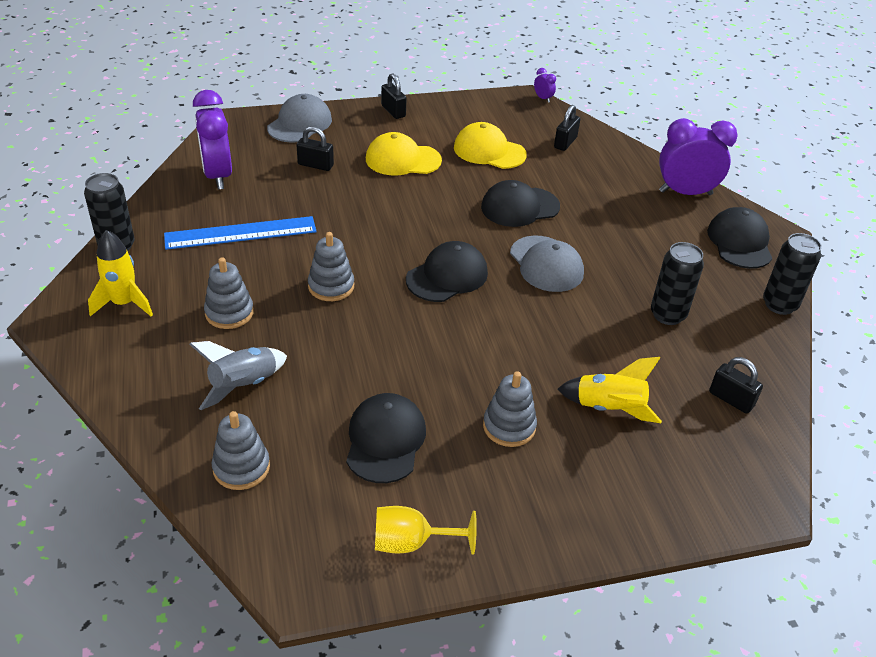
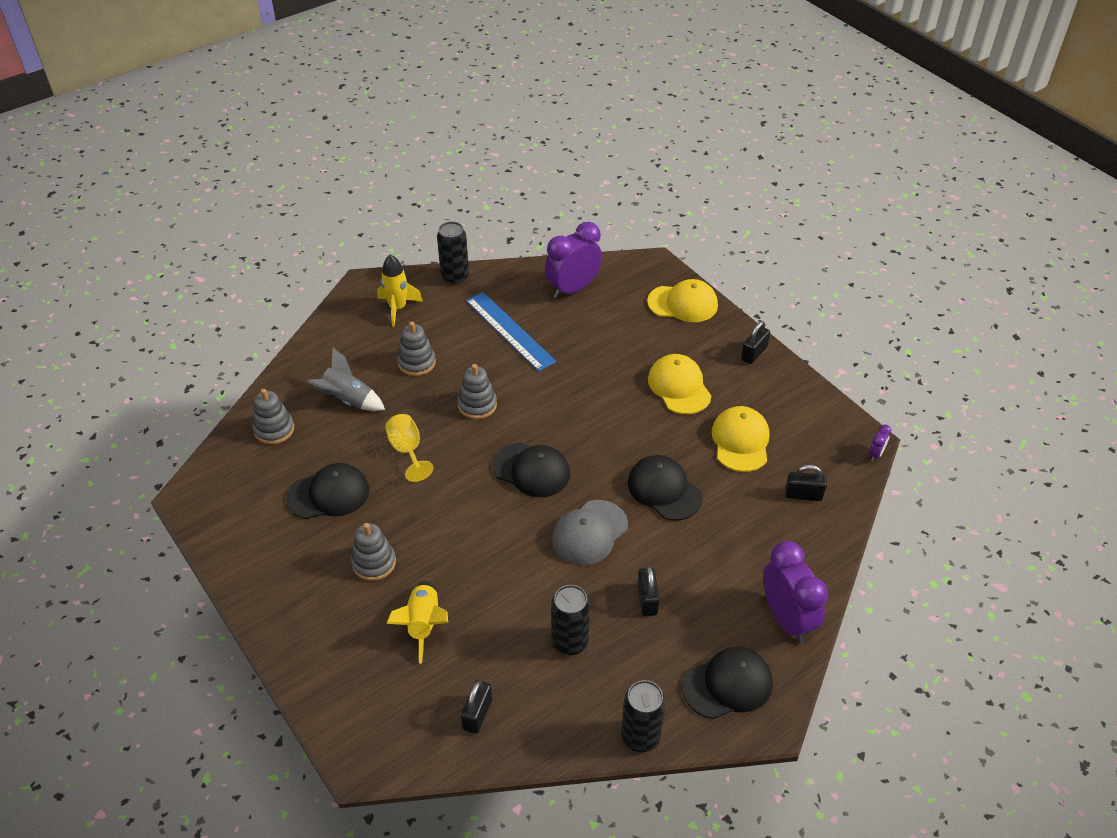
camera: 70 degrees right, 5 degrees up
grey cap [267,94,332,143] -> yellow cap [647,279,718,322]
black padlock [297,126,334,171] -> black padlock moved to [637,566,660,616]
yellow goblet [375,506,477,555] -> yellow goblet moved to [385,414,434,482]

